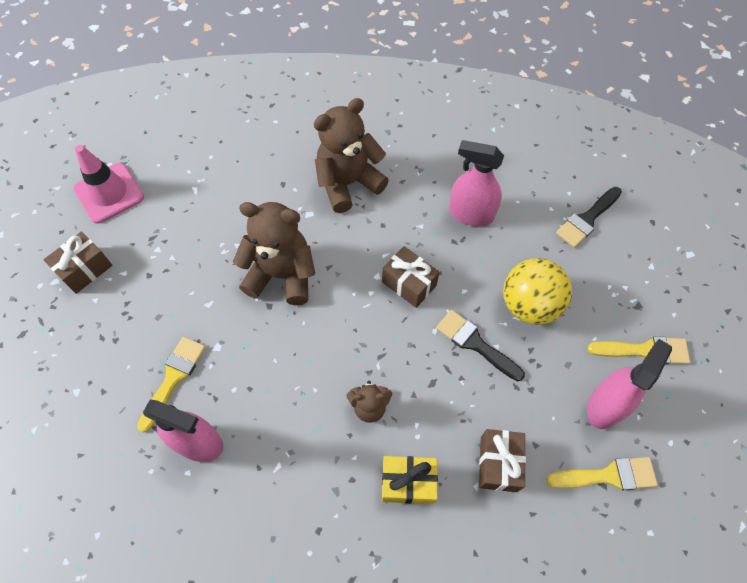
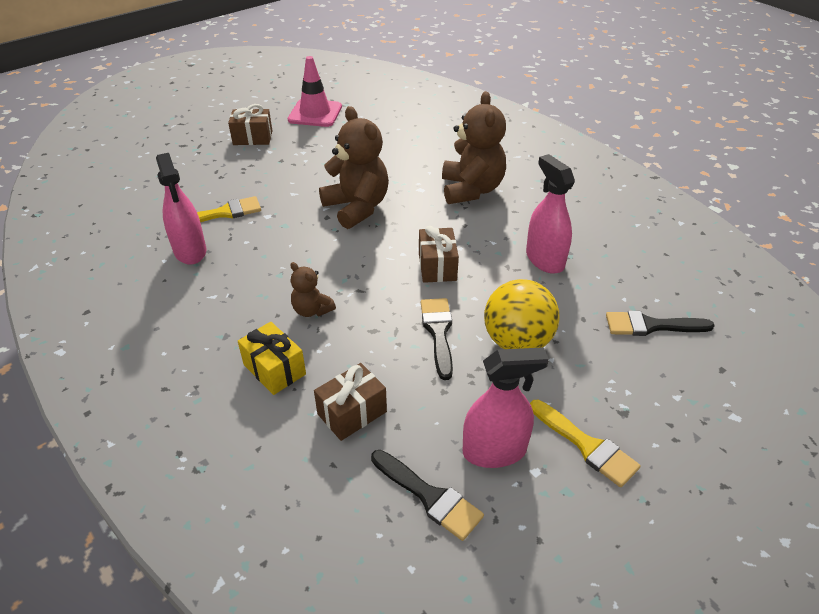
camera: 45 degrees right, 20 degrees down
brown teddy bear [314,98,389,213] -> brown teddy bear turned 75 degrees clockwise [442,91,506,204]
yellow brush [546,457,658,491] -> black brush [371,450,484,541]

